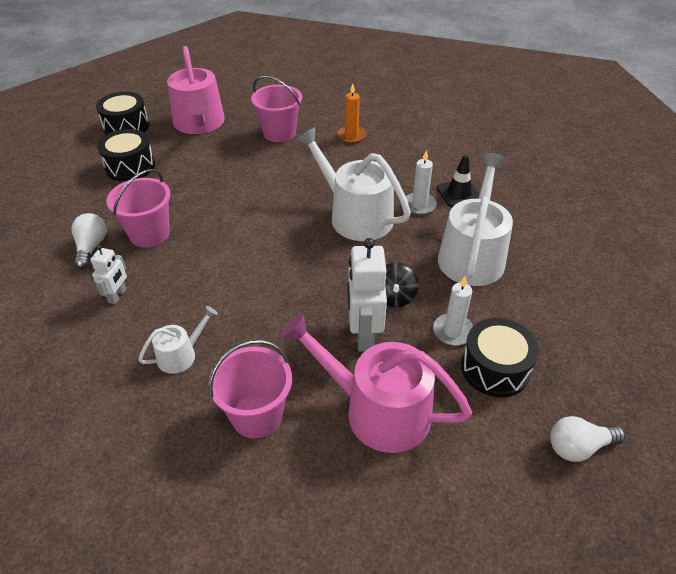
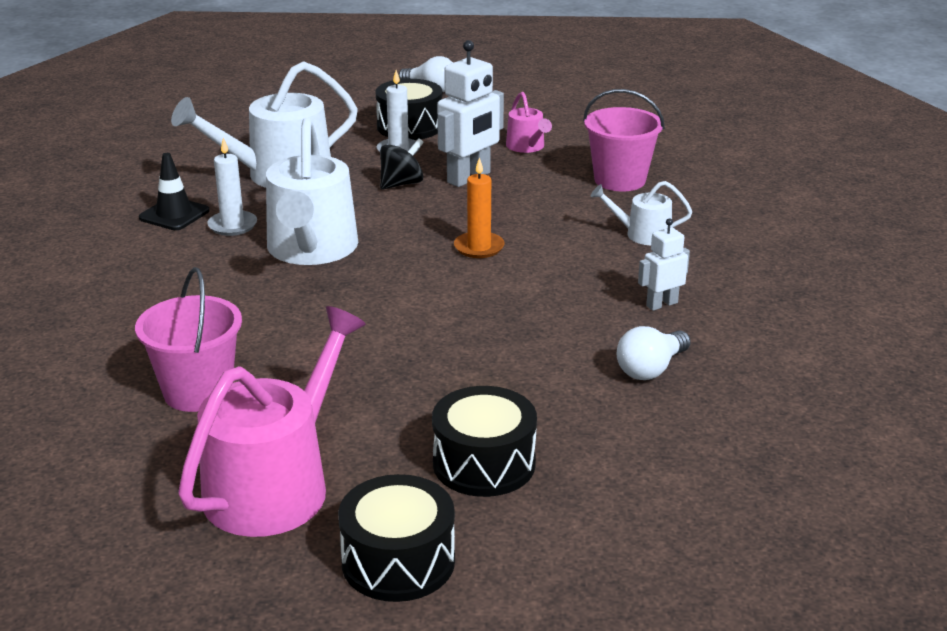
camera: 135 degrees left, 15 degrees down
pink bucket [106,169,171,248] -> none
pink watering can [281,313,472,453] -> pink watering can [506,92,552,153], size x0.49
orange candle [337,84,366,143] -> orange candle moved to [454,157,505,258]

